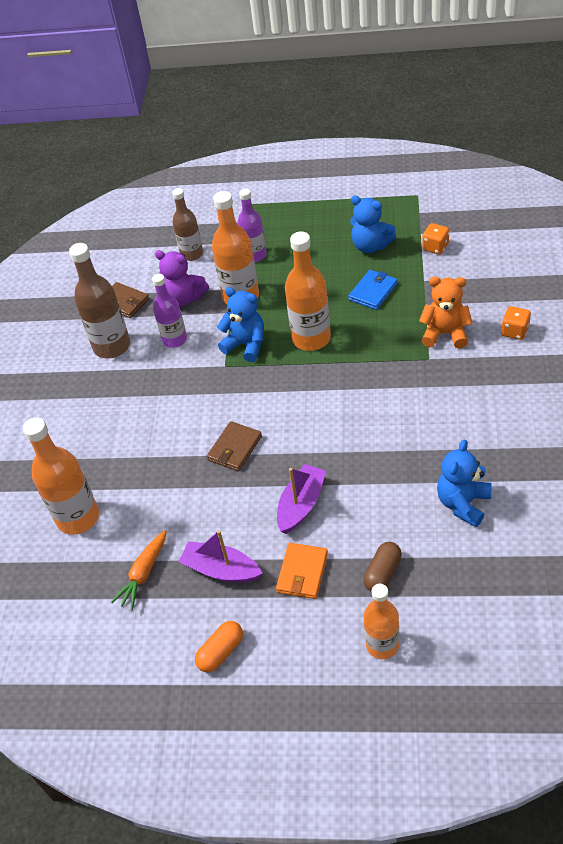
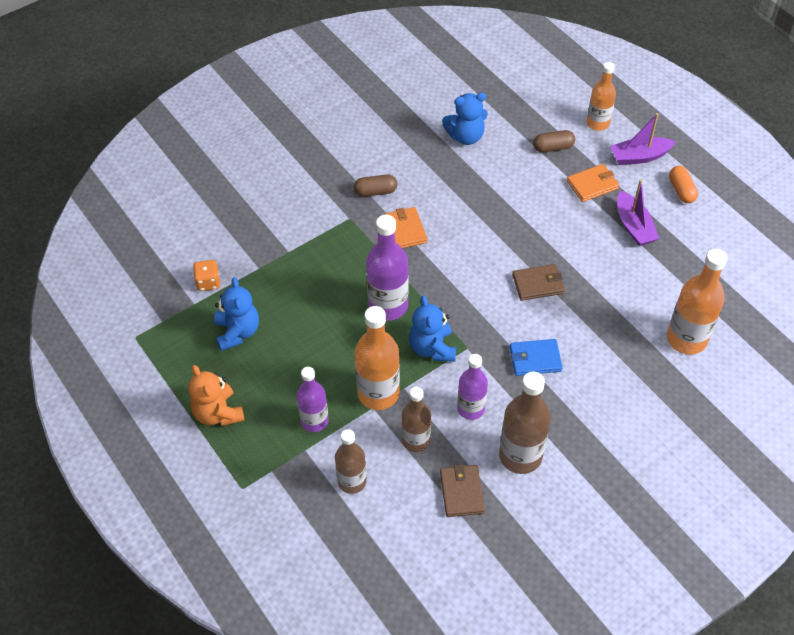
camera: 135 degrees left, 5 degrees up
orange carrot [111,530,167,610] -> none
purple teddy bear [155,250,209,306] -> brown bottle [402,387,431,452]
orange capsule [195,621,243,672] -> orange capsule turned 75 degrees clockwise [669,166,698,203]
purple boat [277,464,326,534] -> purple boat moved to [610,113,676,165]
orange bottle [285,231,331,351] -> purple bottle [366,215,409,321]
blue wallet [348,270,398,310] -> blue wallet moved to [510,339,563,376]
orange teddy bear [419,277,472,349] -> orange teddy bear moved to [189,365,245,426]
orange dice [501,306,531,340] -> none
none -> brown capsule [354,175,397,197]
none -> orange wallet [385,207,427,248]

